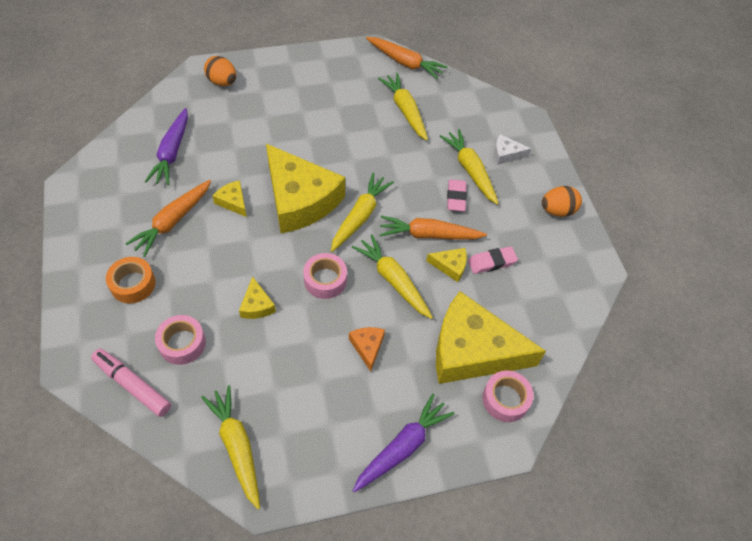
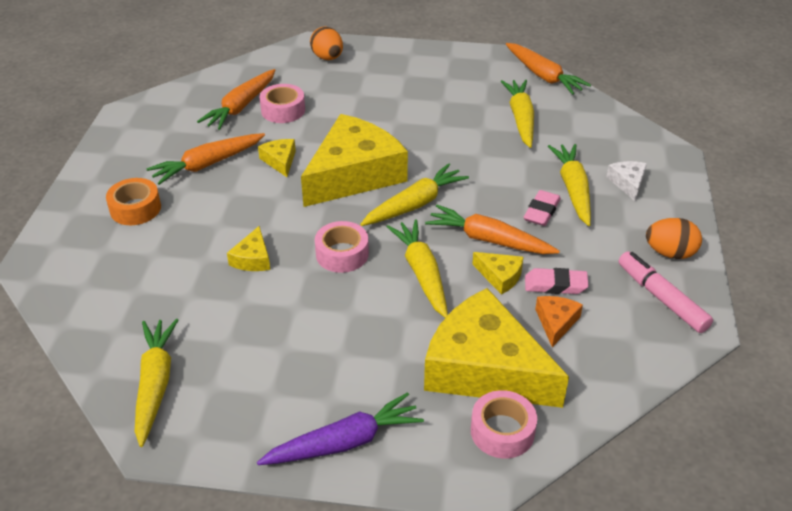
camera: 25 degrees right, 15 degrees down
pink marker [91,349,171,417] -> pink marker moved to [618,251,713,333]
purple carrot [145,108,188,185] -> orange carrot [197,69,275,130]
pink tape [155,315,206,365] -> pink tape moved to [259,84,305,123]
yellow cheese [266,144,345,233] -> yellow cheese turned 120 degrees counterclockwise [301,114,408,207]
orange cheese [349,327,385,372] -> orange cheese moved to [535,296,583,347]
white cheese [494,134,531,165] -> white cheese turned 60 degrees clockwise [606,161,647,201]

